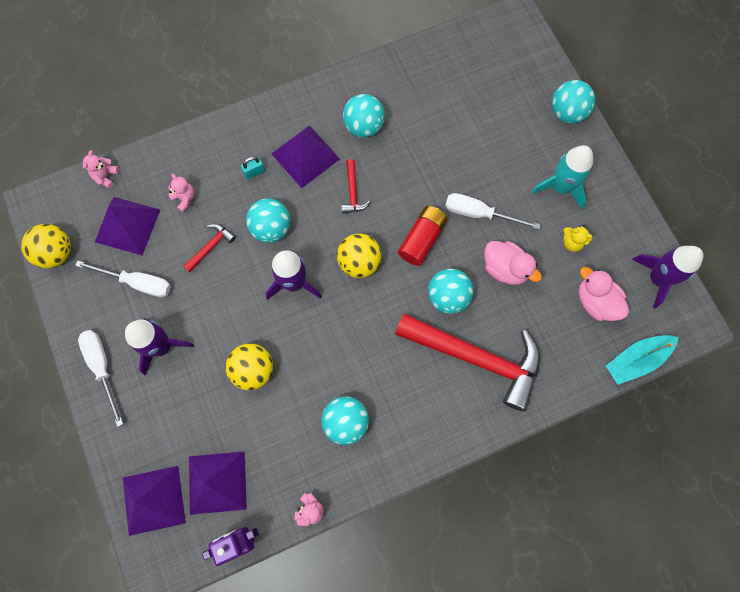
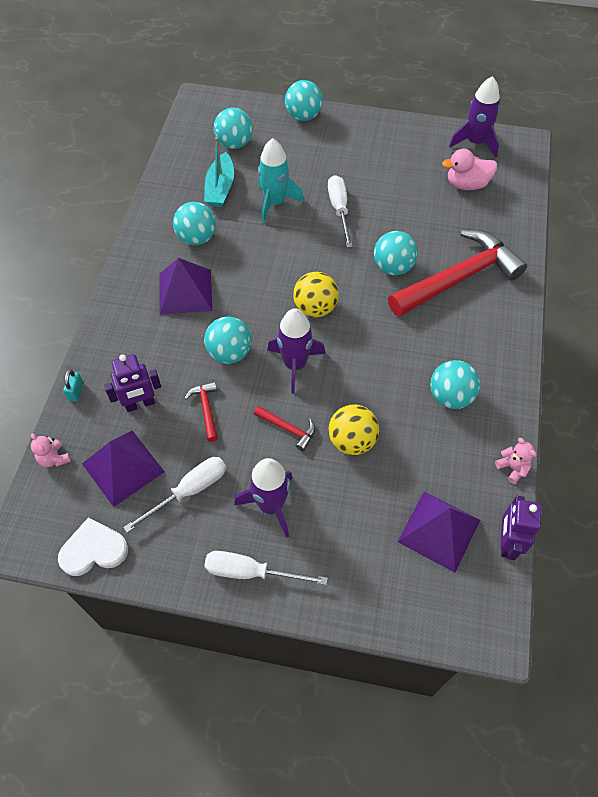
camera: 55 degrees left, 15 degrees down
yellow ball [21,224,71,268] -> white heart [58,517,128,576]
purple pyramid [123,466,186,536] -> none
pink teddy bear [168,174,195,212] -> purple robot [104,354,161,412]
turquoise padlock [241,156,265,179] -> turquoise padlock moved to [63,369,84,401]
red hammer [341,159,371,214] -> red hammer moved to [254,406,315,451]
red battery [398,206,448,266] -> none
white screwdriver [445,193,541,230] -> white screwdriver turned 120 degrees clockwise [328,175,353,248]
pink duck [484,241,542,285] -> none
turquoise rocket [532,145,593,209] -> turquoise rocket moved to [258,138,304,223]
yellow teddy bear [563,225,593,252] -> none
turquoise boat [606,335,679,385] -> turquoise boat moved to [204,137,234,207]
none -> turquoise ball [214,108,253,149]

